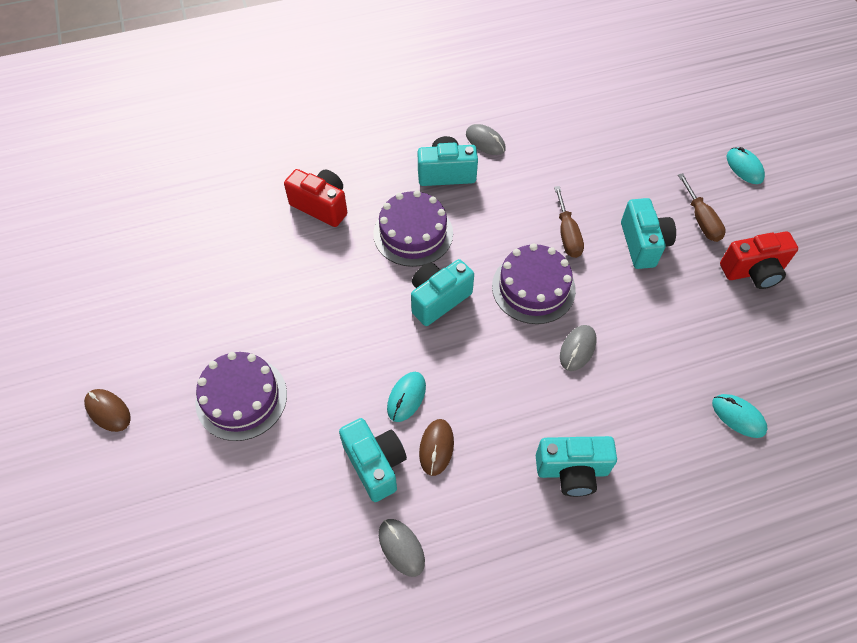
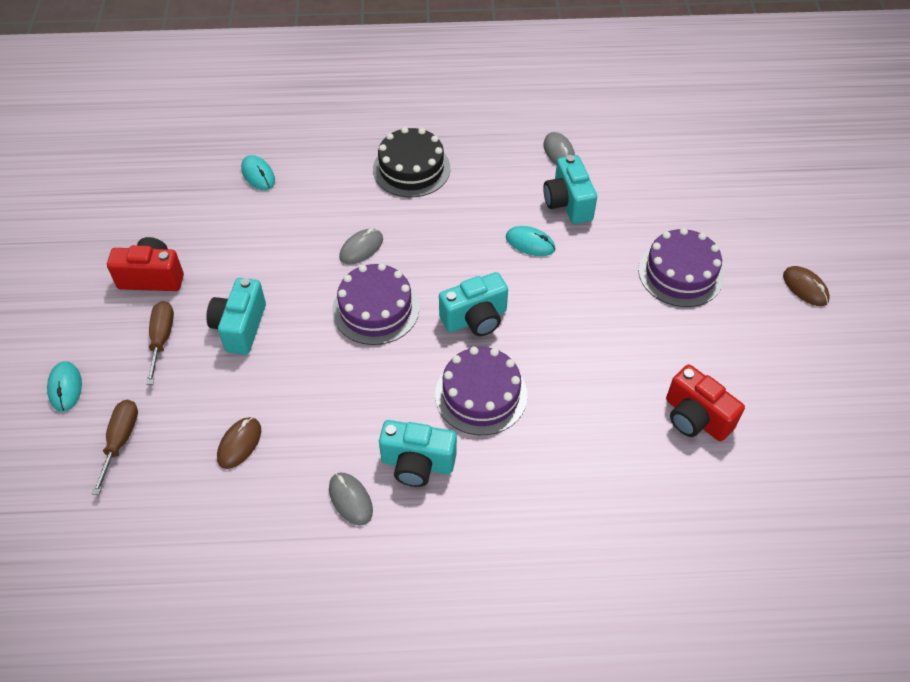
camera: 165 degrees left, 5 degrees down
red camera [284,169,347,227] -> red camera moved to [666,364,745,441]
turquoise mouse [387,372,426,422] -> turquoise mouse turned 75 degrees clockwise [506,226,555,256]
brown mouse [419,419,454,476] -> brown mouse moved to [217,417,261,469]
turquoise camera [536,436,617,497] -> black cake [373,127,450,197]
brown screwdriver [554,186,584,258] -> brown screwdriver moved to [92,400,138,495]

